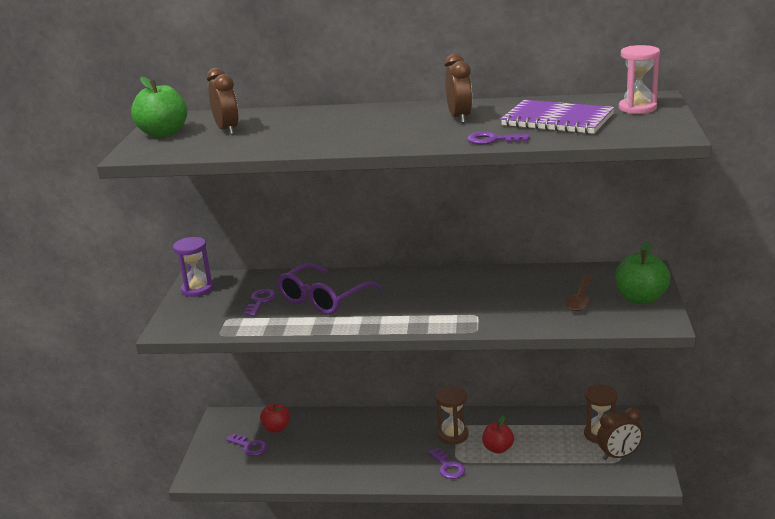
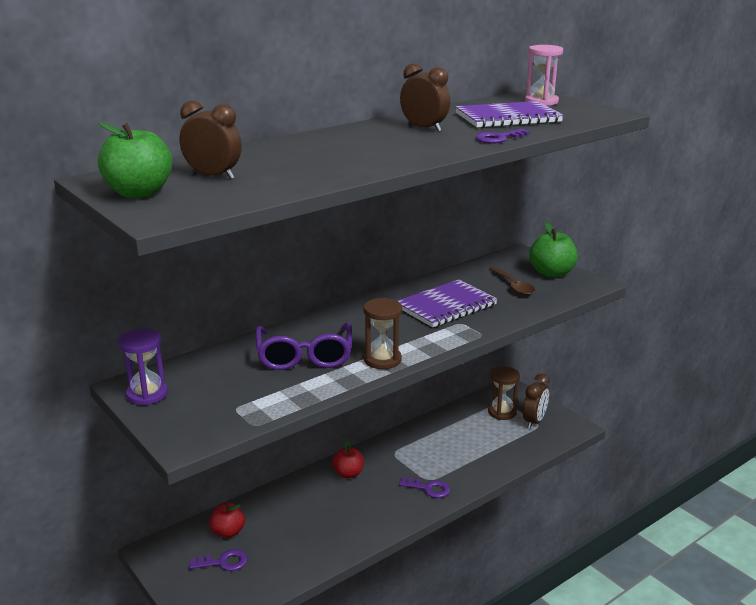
camera: 45 degrees left, 0 degrees up
purple key [244,289,276,316] -> none
brown hourglass [435,386,469,444] -> brown hourglass moved to [363,298,402,369]
red apple [482,416,514,453] -> red apple moved to [332,440,364,478]
none -> purple notebook [397,279,498,327]

